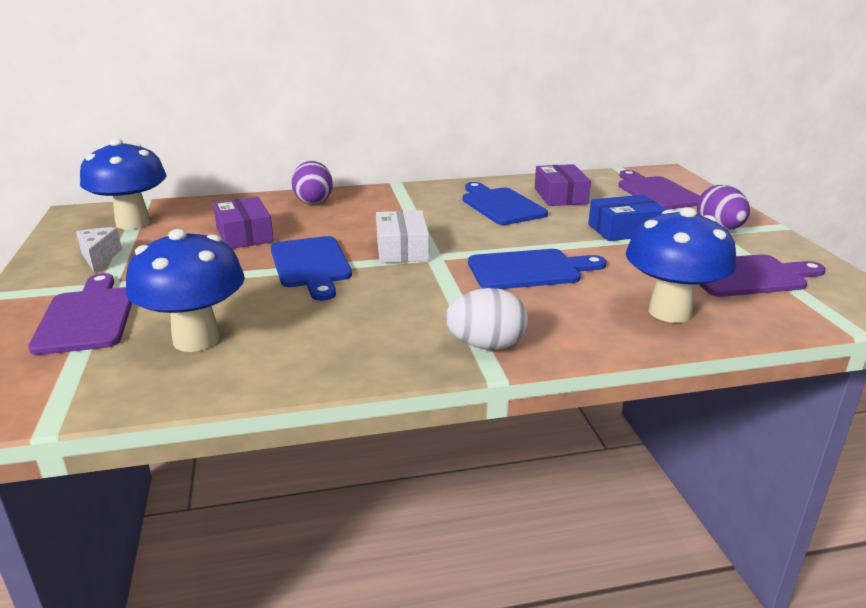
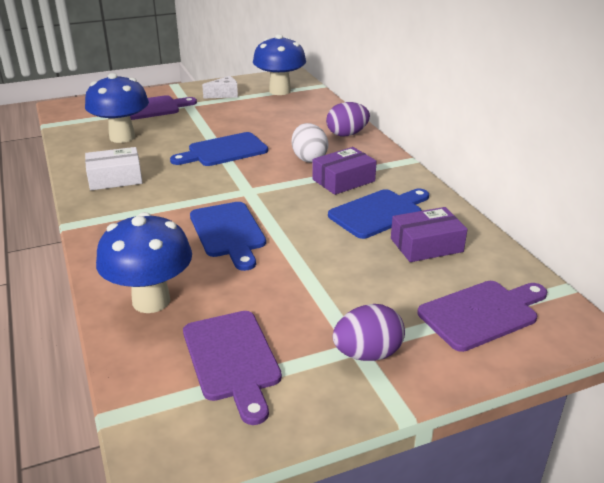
camera: 80 degrees right, 5 degrees up
purple box [213,197,274,249] -> purple box moved to [312,147,377,195]
white box [376,210,429,263] -> white box moved to [85,147,142,190]
white egg [445,288,528,350] -> white egg moved to [292,123,328,163]
blue box [588,195,667,241] -> none

